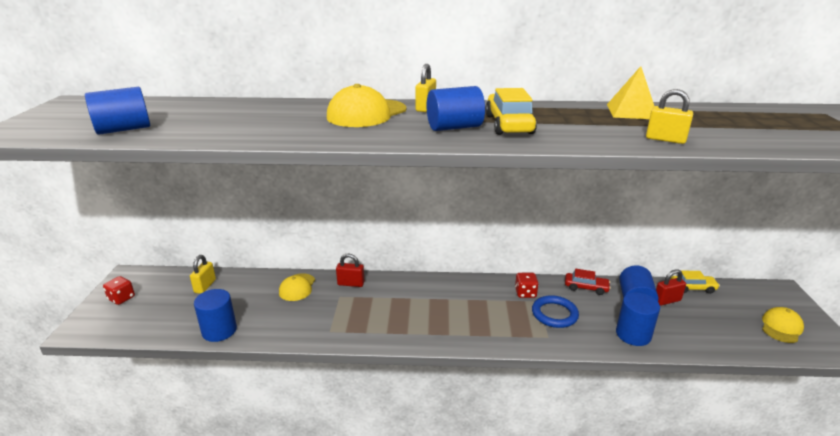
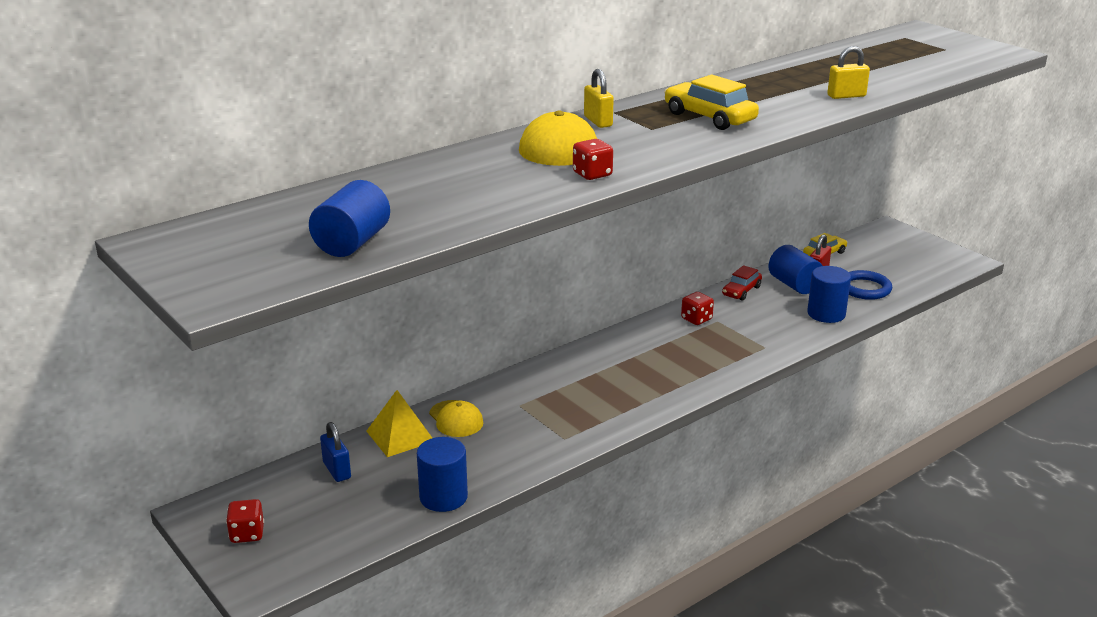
camera: 40 degrees left, 0 degrees up
yellow padlock [190,255,216,294] -> blue padlock [320,422,351,482]
red padlock [336,254,364,287] -> none
blue cylinder [427,86,485,131] -> none
blue ring [532,295,579,328] -> blue ring moved to [849,270,892,300]
red car [565,269,611,295] -> red car turned 150 degrees clockwise [722,265,762,301]
yellow pyramid [607,66,654,119] -> yellow pyramid moved to [366,390,432,457]
yellow cap [762,307,804,343] -> none
none -> red dice [573,139,613,180]

